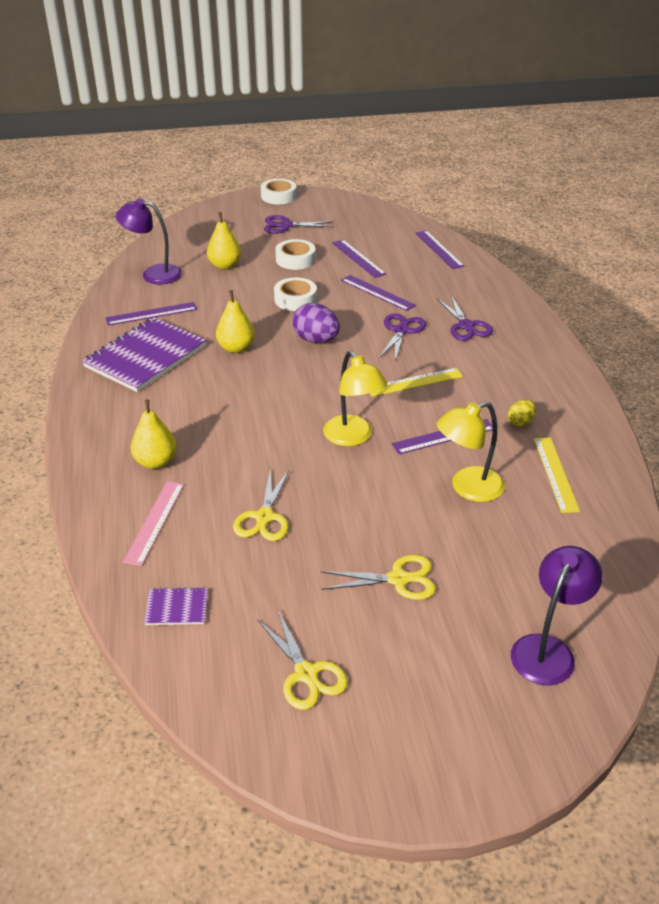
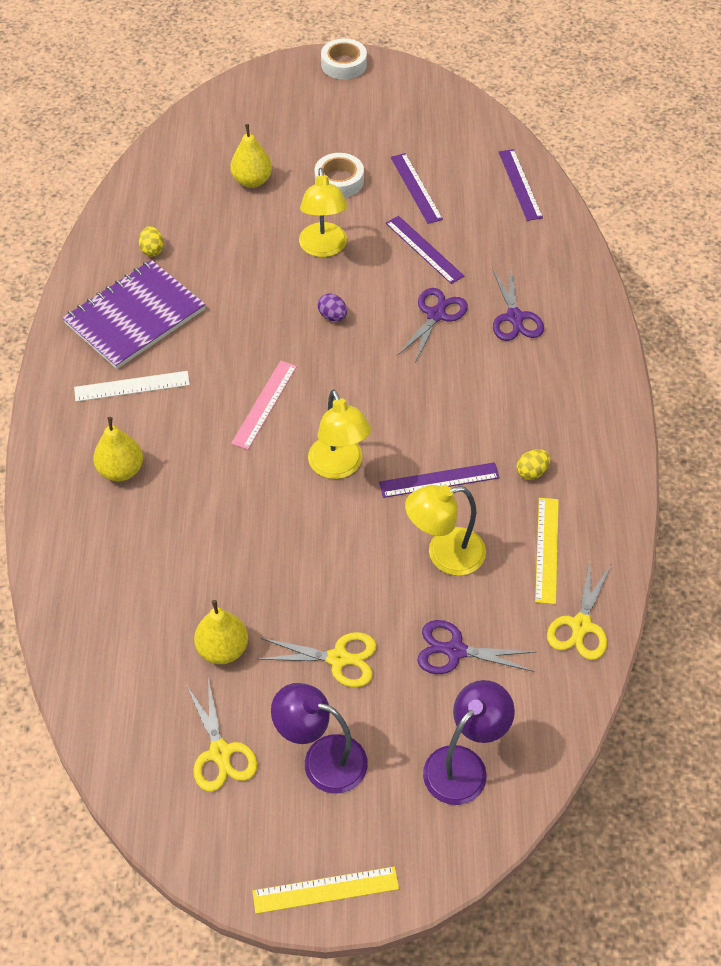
camera: 10 degrees right, 15 degrees up
purple ruler [106,302,197,326] -> yellow egg [139,226,164,257]
purple lamp [116,198,182,284] -> purple lamp moved to [271,683,368,794]
pink ruler [123,481,184,566] -> pink ruler moved to [231,360,297,450]
purple notebook [144,587,208,625] -> none
yellow pear [216,290,255,353] -> yellow pear moved to [194,600,248,664]
yellow scissors [233,470,289,541] -> yellow scissors moved to [547,561,611,660]
purple scissors [264,215,334,234] -> purple scissors moved to [417,620,536,674]
white tape [274,277,317,311] -> yellow lamp [299,168,348,257]
purple egg [292,303,340,343] -> purple egg [318,293,347,321], size x0.56
yellow ruler [370,368,463,397] -> yellow ruler moved to [253,866,399,914]
none -> white ruler [74,371,190,402]

